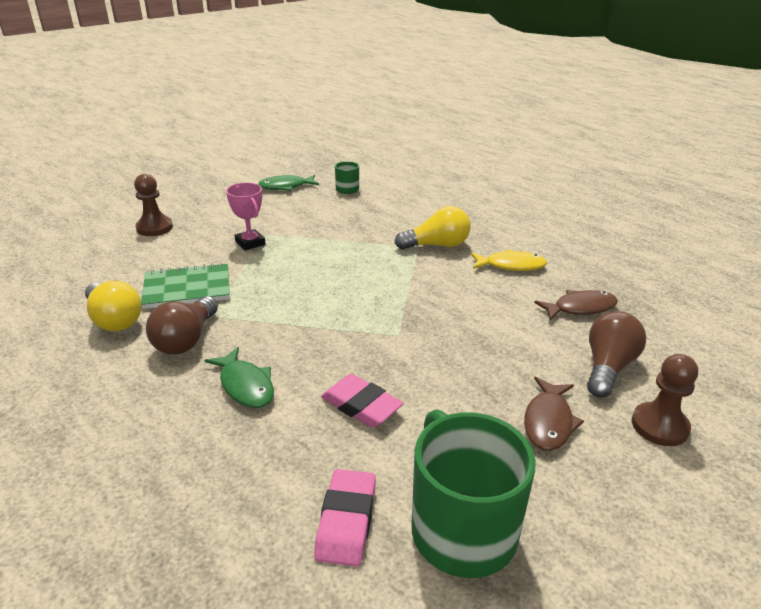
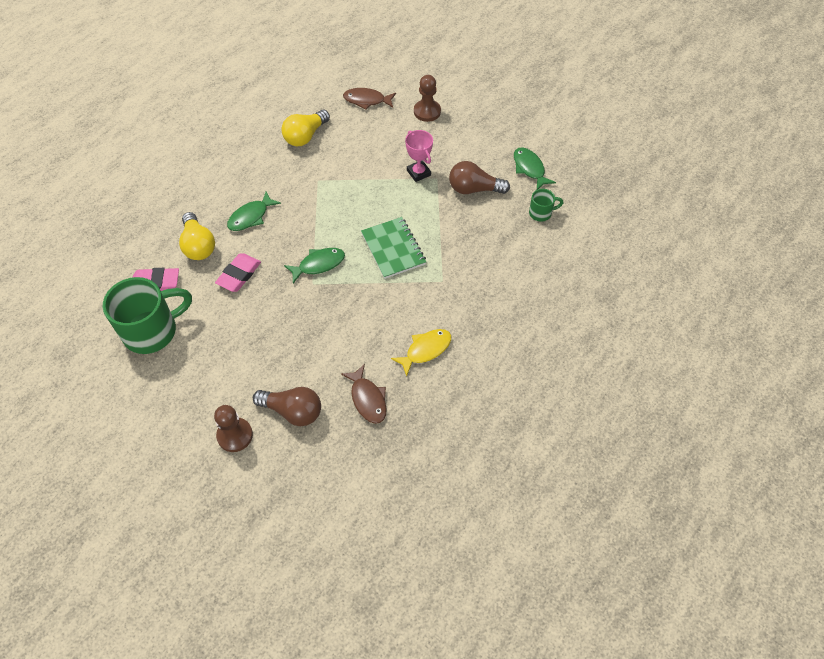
camera: 80 degrees right, 25 degrees up
green notebook [141,263,230,309] -> green notebook moved to [361,217,426,279]
brown light bulb [146,296,218,355] -> brown light bulb moved to [449,161,510,194]
pink trophy [226,183,266,250] -> pink trophy turned 75 degrees counterclockwise [405,130,433,182]
yellow light bulb [395,206,471,250] -> yellow light bulb moved to [179,212,215,260]
yellow fish [471,249,547,271] -> yellow fish turned 120 degrees counterclockwise [391,329,451,376]
brown fish [524,377,584,451] -> brown fish moved to [343,88,396,110]
none -> green fish [284,248,345,283]

